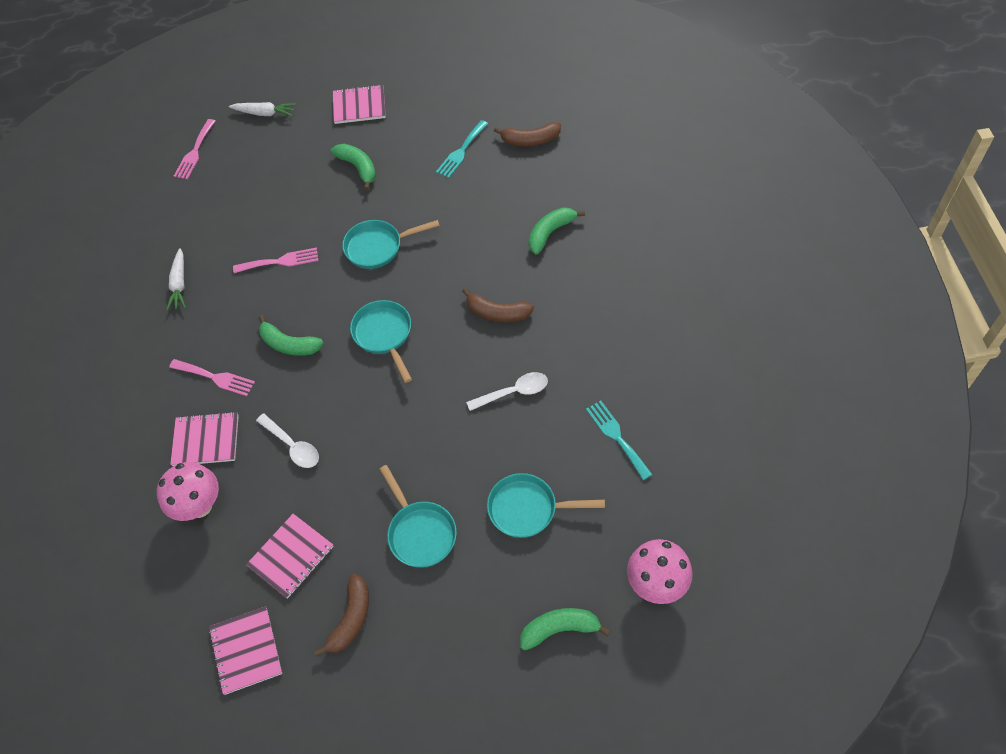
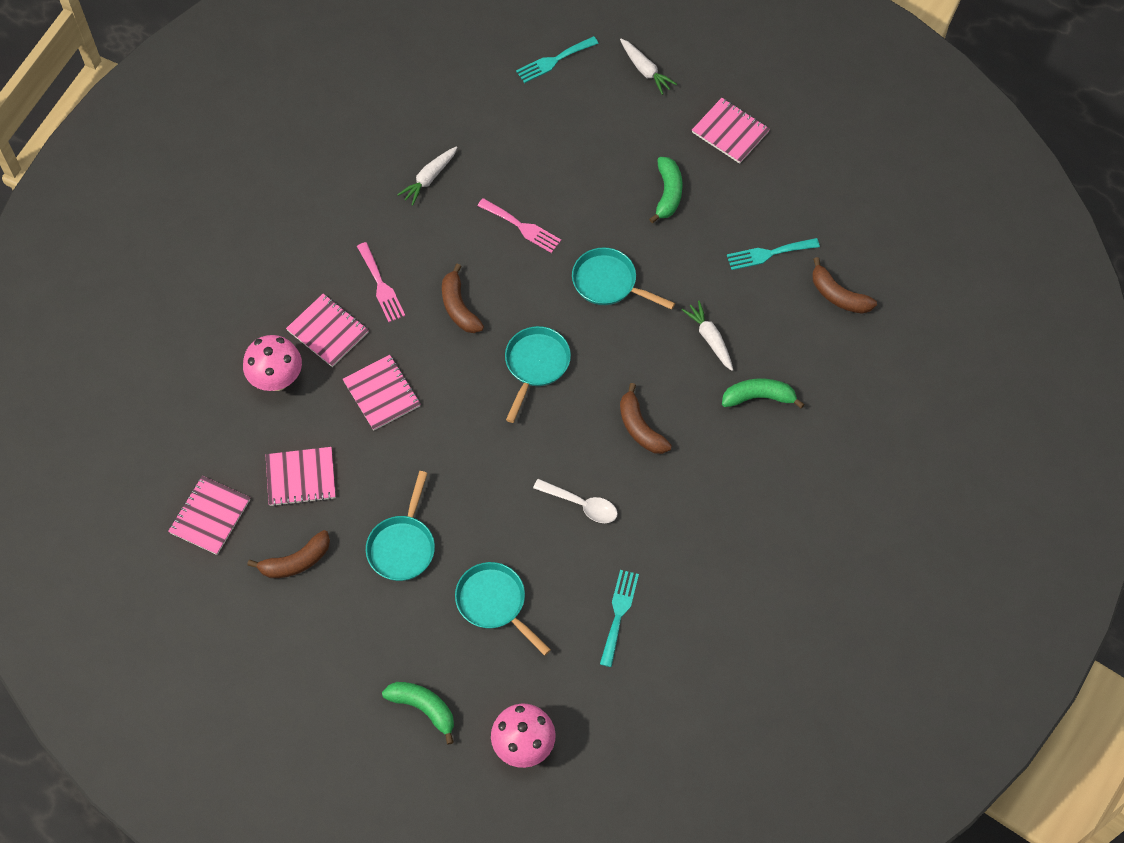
camera: 40 degrees right, 5 degrees up
pink fork [174,119,215,179] -> turquoise fork [516,36,599,83]
white spoon [256,414,319,468] -> pink notebook [343,355,421,431]
green banana [259,315,323,356] -> brown banana [442,264,484,333]
none -> white carrot [681,300,733,371]

